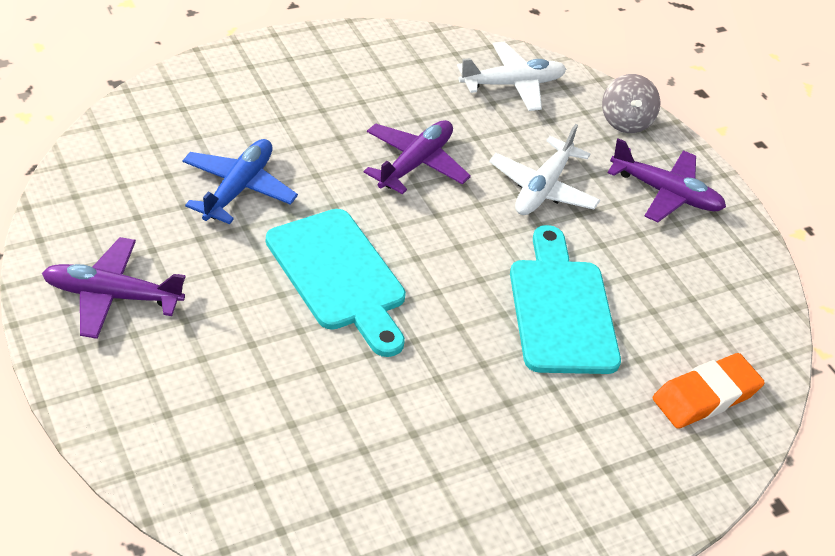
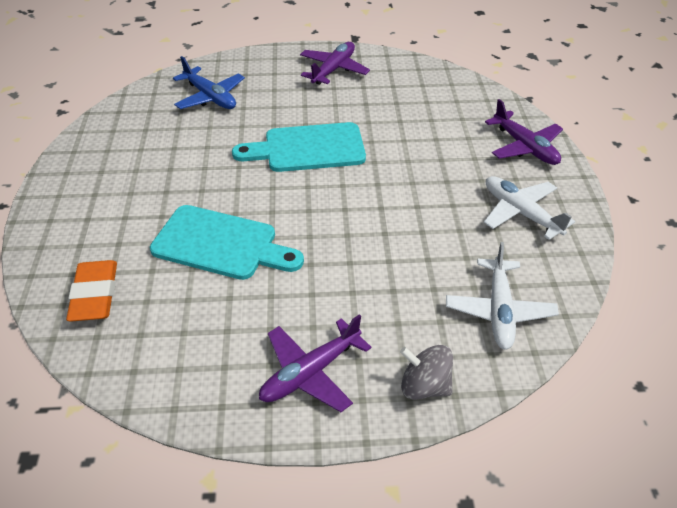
camera: 120 degrees right, 0 degrees up
blue plane [182,139,298,224] -> blue plane moved to [173,56,245,109]
purple plane [364,120,471,194] -> purple plane moved to [485,99,563,165]
white plane [489,124,600,215] -> white plane moved to [484,176,575,240]

